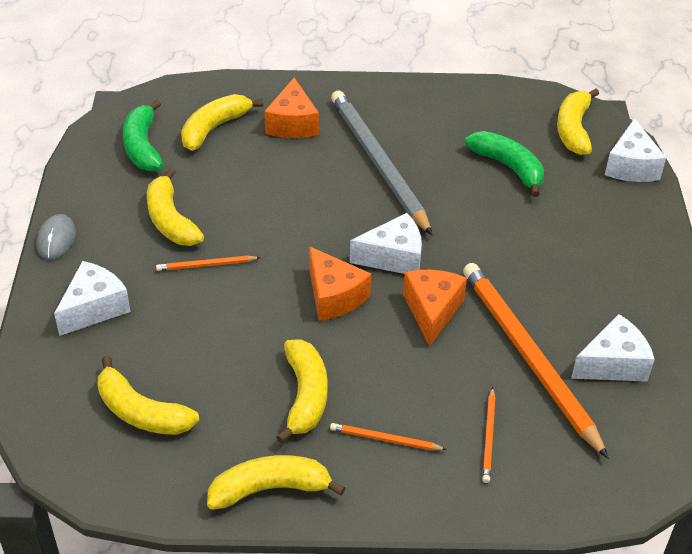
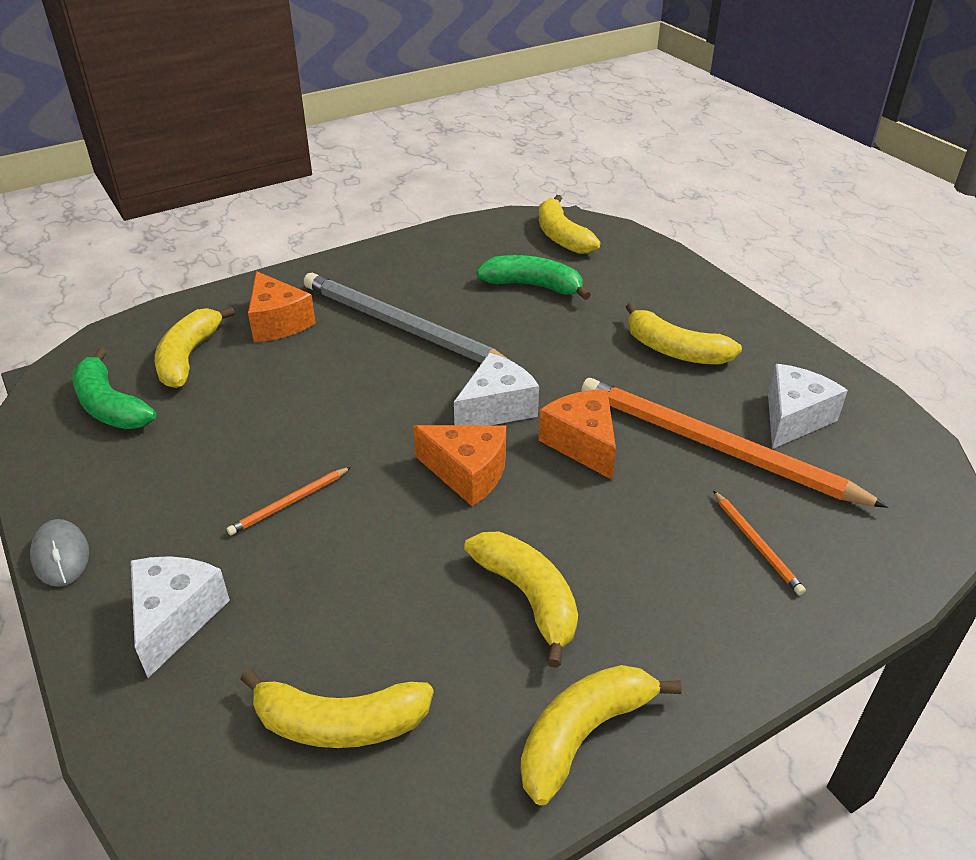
camera: 30 degrees left, 5 degrees down
yellow banana [147,168,204,246] -> yellow banana moved to [626,303,742,365]
orange pencil [330,423,447,450] -> none
white cheese [605,118,666,182] -> none

